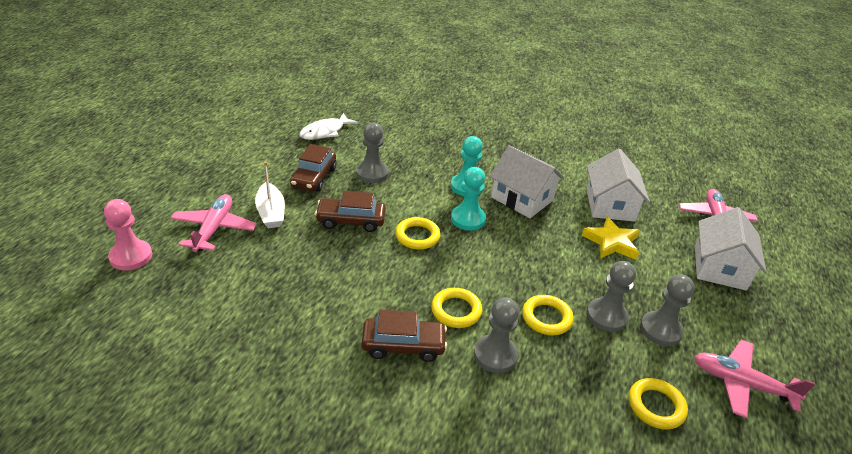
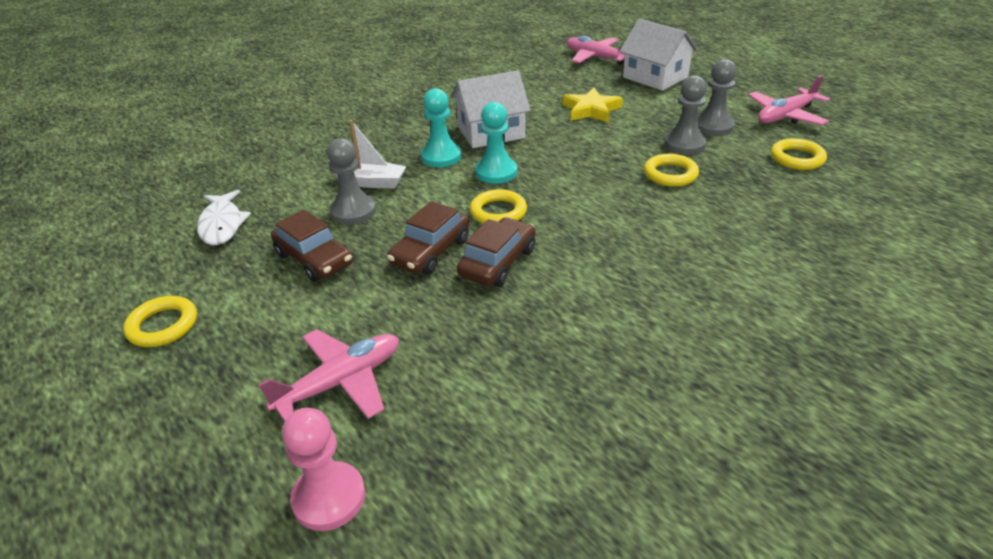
camera: 55 degrees left, 0 degrees up
pink plane [170,194,257,252] -> pink plane turned 105 degrees clockwise [258,329,399,422]
white boat [255,162,285,228] -> white boat moved to [327,120,407,189]
brown car [362,310,447,362] -> brown car moved to [457,217,536,287]
yellow ring [431,288,482,328] -> yellow ring moved to [123,296,197,347]
grey pawn [474,297,519,373] -> none
white house [586,149,650,222] -> none

